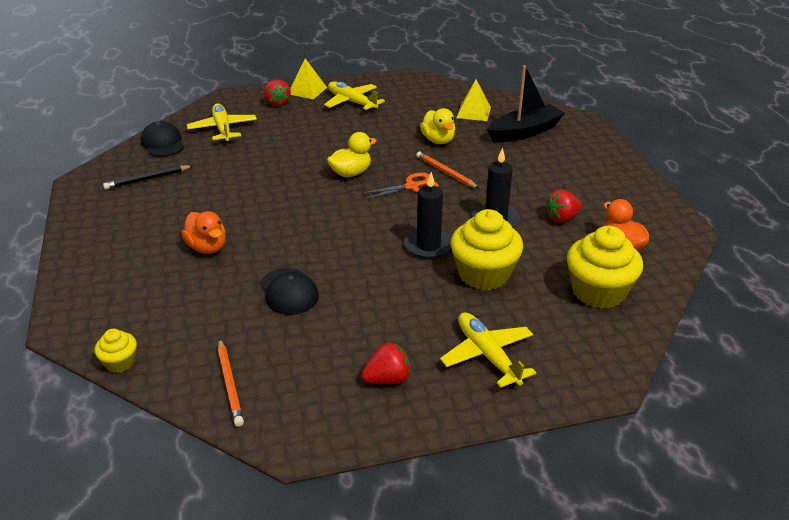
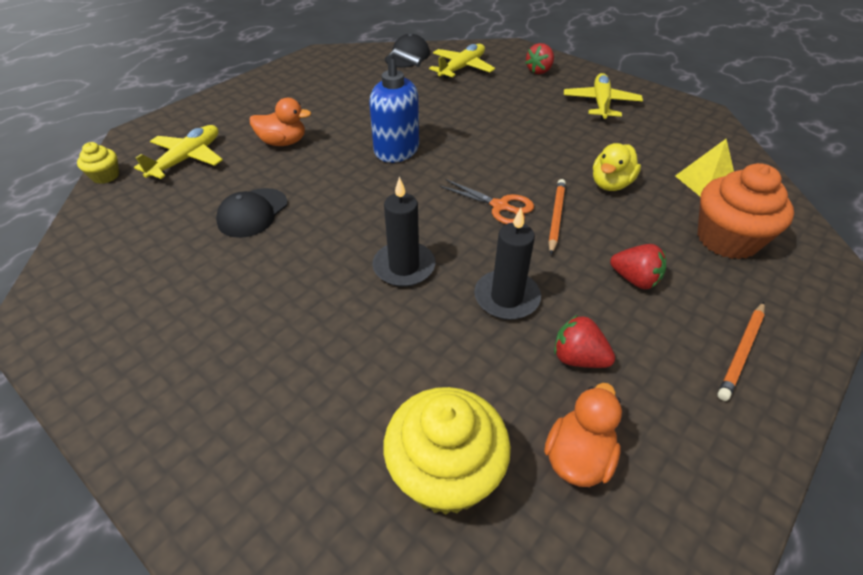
camera: 55 degrees right, 10 degrees up
black pencil [103,165,192,190] -> none
orange duck [181,211,226,254] -> orange duck turned 105 degrees counterclockwise [250,98,311,146]
orange pencil [218,339,244,427] -> orange pencil moved to [718,302,765,401]
yellow pyramid [290,58,327,99] -> none
yellow duck [327,132,377,177] -> none
red strawberry [362,342,411,384] -> red strawberry moved to [610,244,666,289]
yellow plane [440,312,536,388] -> yellow plane moved to [134,125,223,179]
yellow cupcake [450,209,523,290] -> none
black boat [487,65,565,142] -> orange cupcake [698,163,794,259]
none -> blue soap dispenser [369,48,422,163]

